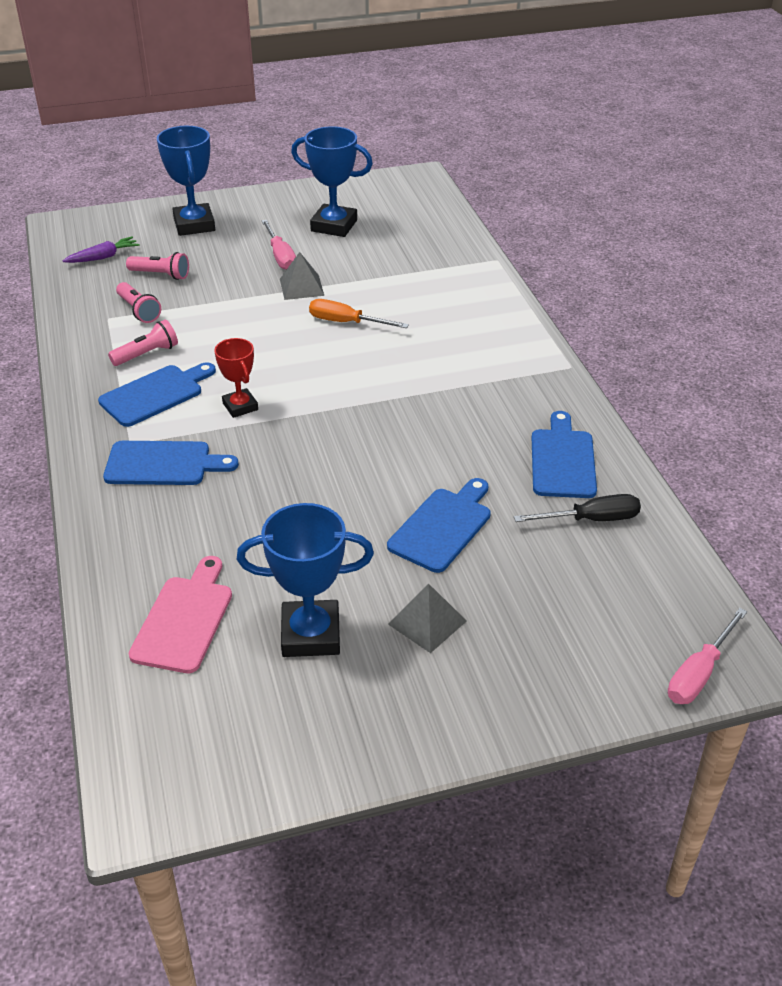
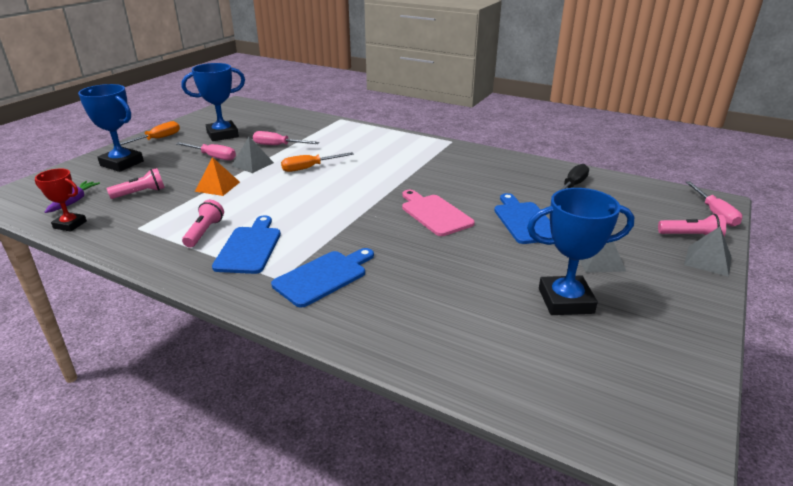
camera: 45 degrees left, 10 degrees down
pink flashlight [116,282,161,323] -> pink flashlight moved to [658,214,726,236]
pink cutting board [129,556,232,673] -> pink cutting board moved to [402,190,475,236]
red trophy [214,338,258,418] -> red trophy moved to [35,168,87,232]
blue trophy [237,503,374,657] -> blue trophy turned 45 degrees clockwise [527,188,635,315]
blue cutting board [532,411,597,498] -> none
none -> orange screwdriver [120,121,180,145]
none -> orange pyramid [195,157,240,196]
none -> pink screwdriver [253,131,319,145]
none -> grey pyramid [684,227,732,277]

